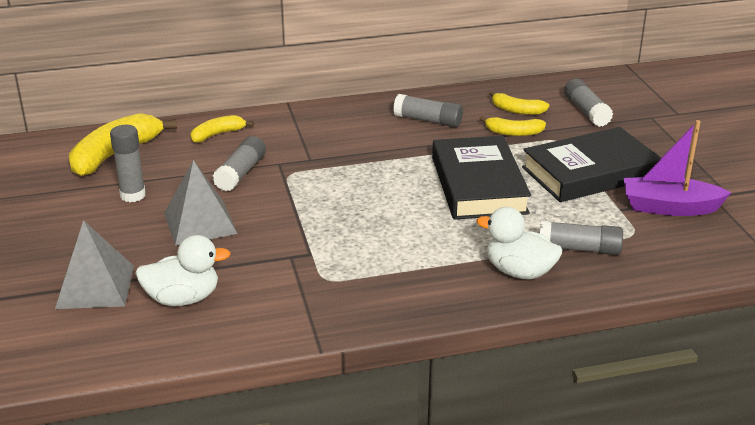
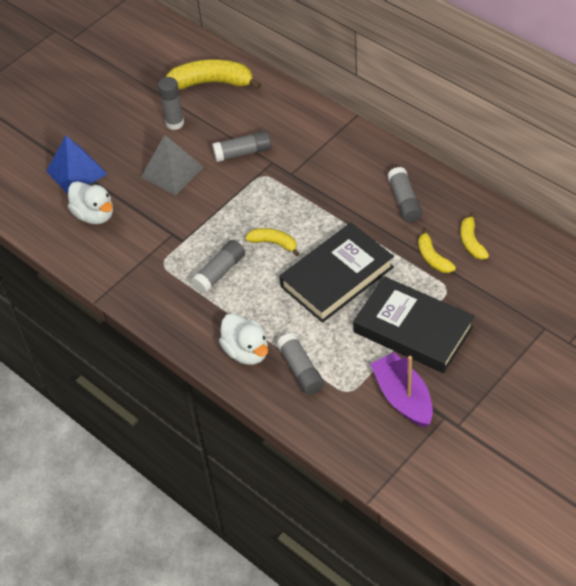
camera: 60 degrees right, 20 degrees up
grey pyramid [55,220,134,309] -> blue pyramid [46,136,107,194]
yellow banana [191,115,254,143] -> yellow banana moved to [245,228,299,256]
white duck [476,207,562,279] -> white duck turned 150 degrees clockwise [219,313,268,365]
grey glue stick [564,79,613,127] -> grey glue stick moved to [191,240,245,294]

